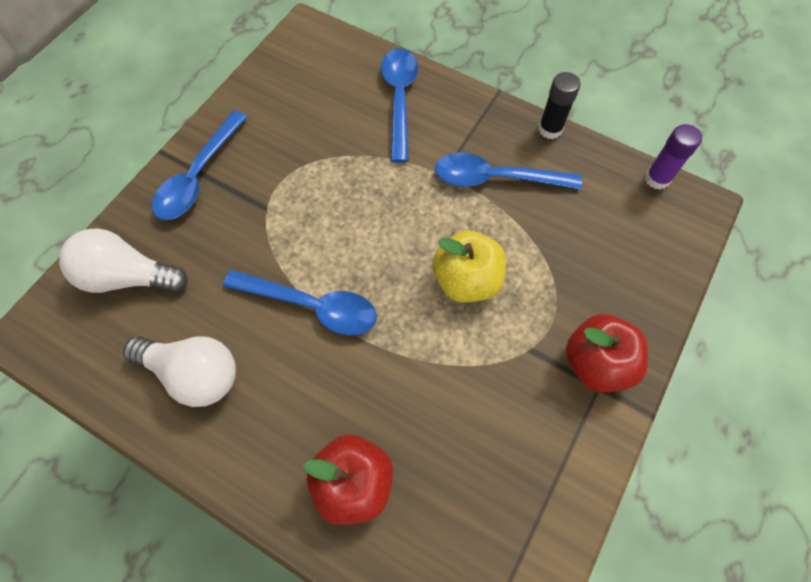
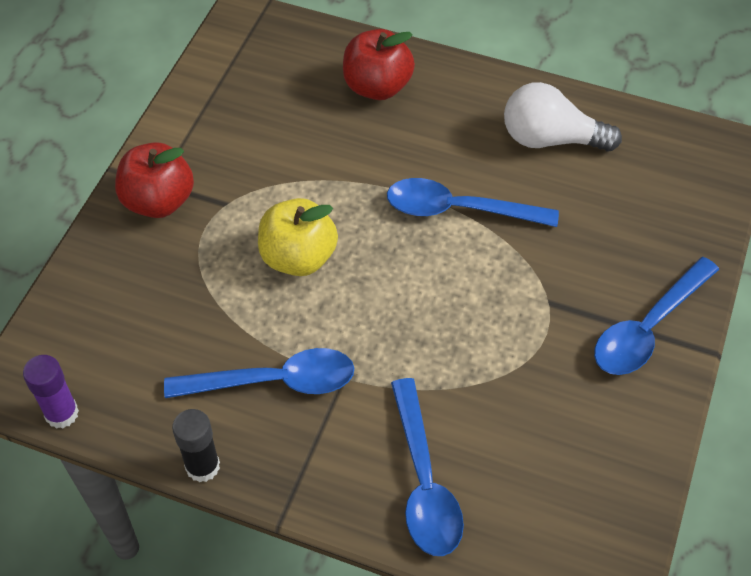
camera: 170 degrees right, 10 degrees down
white light bulb [59,228,188,293] -> none
blue spoon [152,110,248,220] -> blue spoon turned 150 degrees counterclockwise [594,257,719,375]

